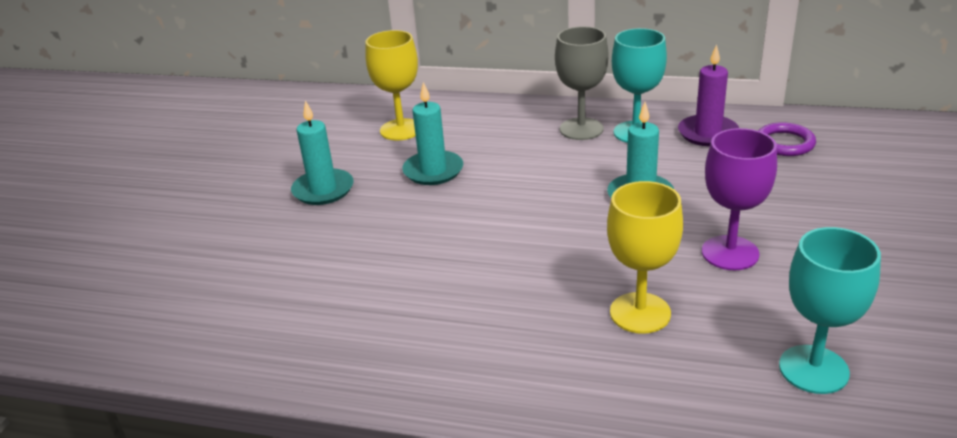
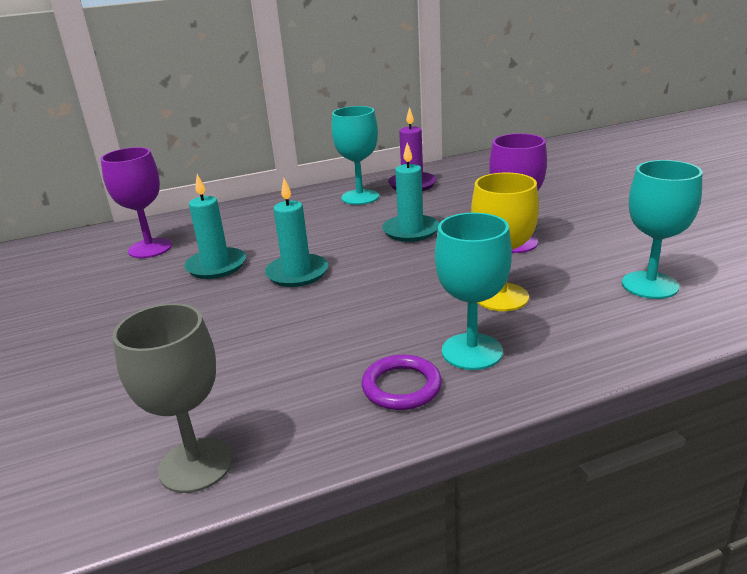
camera: 35 degrees left, 5 degrees down
turquoise candle [291,100,354,205] -> turquoise candle moved to [265,178,328,287]
yellow goblet [365,30,418,141] -> purple goblet [101,147,172,258]
grey goblet [555,26,608,140] -> grey goblet moved to [112,303,233,493]
purple ring [758,122,816,156] -> purple ring moved to [361,355,442,410]
none -> turquoise goblet [435,213,512,370]

